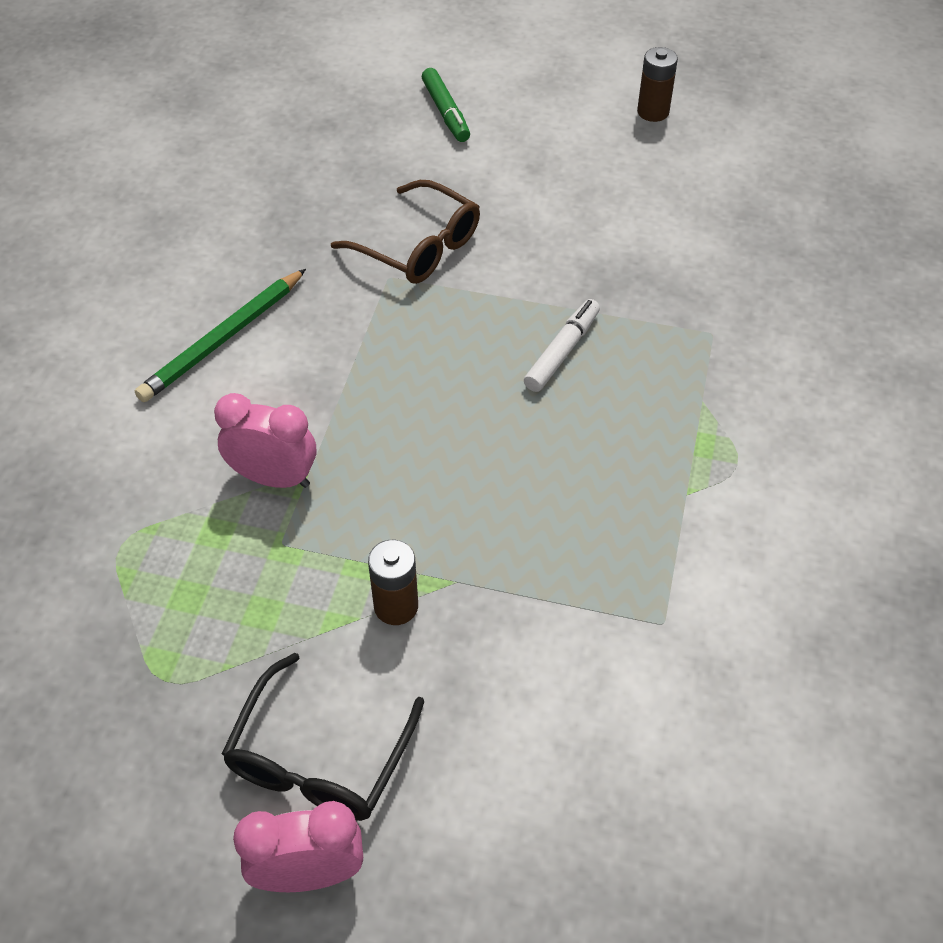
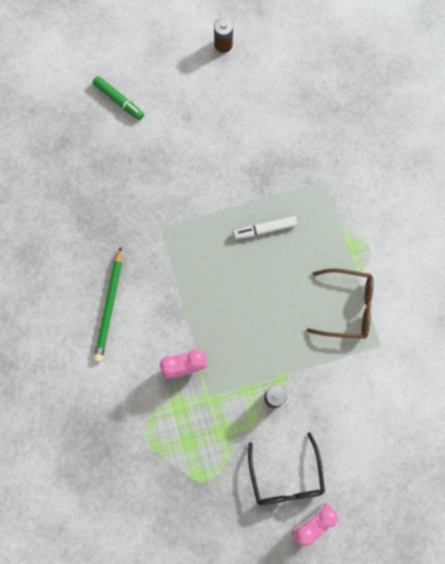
camera: 30 degrees left, 25 degrees up
brown glasses [331,180,480,284] -> brown glasses moved to [306,268,373,339]
white marker [524,299,600,392] -> white marker turned 105 degrees counterclockwise [233,216,297,239]

